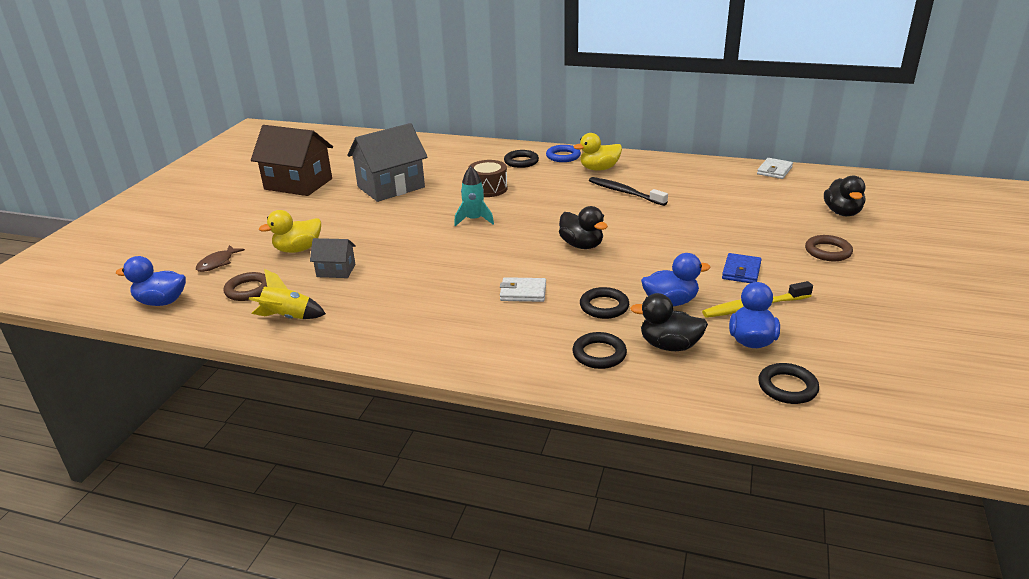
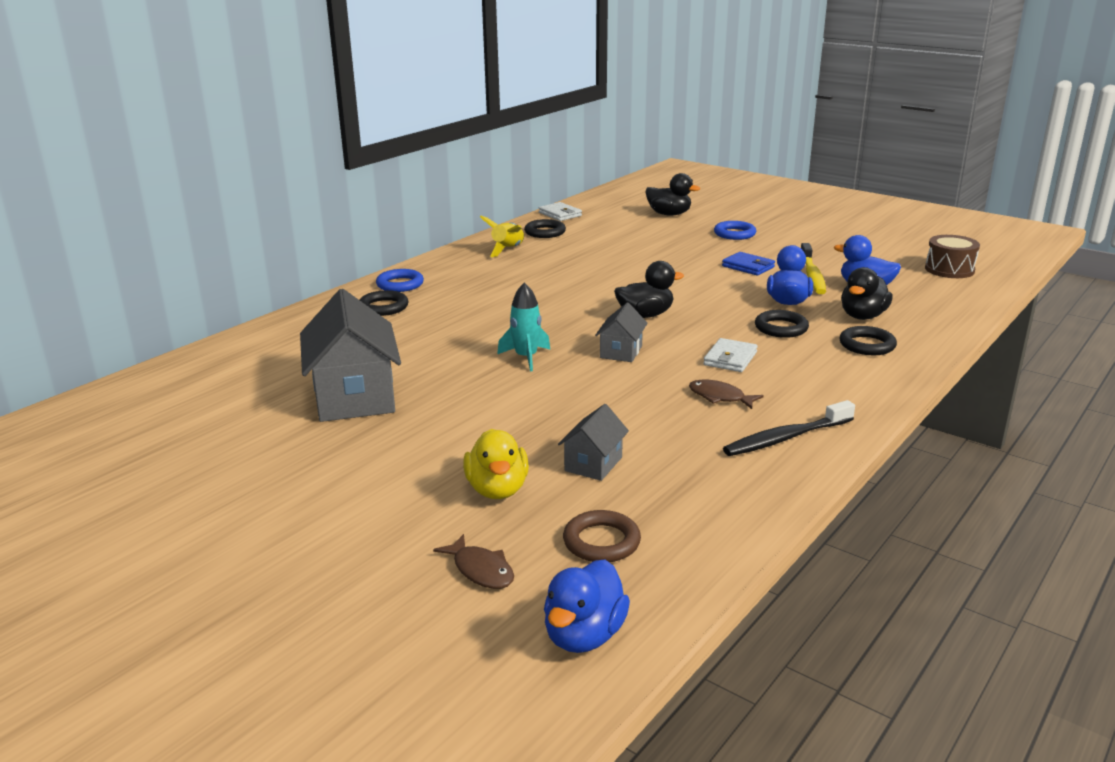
camera: 70 degrees left, 5 degrees down
yellow rocket [248,269,326,319] -> yellow rocket moved to [480,216,524,257]
brown house [251,125,333,196] -> none
brown drum [468,160,508,197] -> brown drum moved to [925,235,980,278]
yellow duck [573,133,622,171] -> none
black toothbrush [589,177,668,206] -> black toothbrush moved to [723,400,855,456]
black ring [758,363,819,404] -> black ring moved to [524,219,566,238]
brown ring [805,235,853,261] -> blue ring [714,221,756,240]
none -> grey house [595,302,648,362]
none -> brown fish [689,380,764,409]

